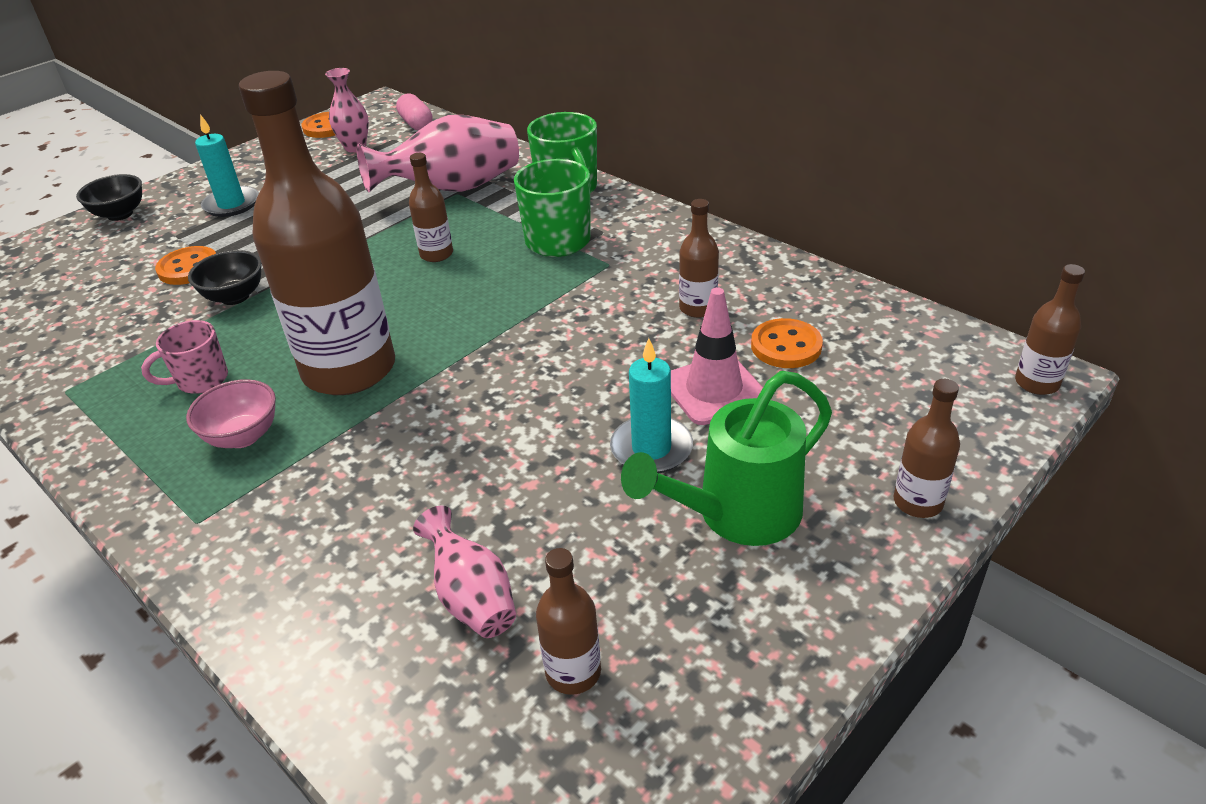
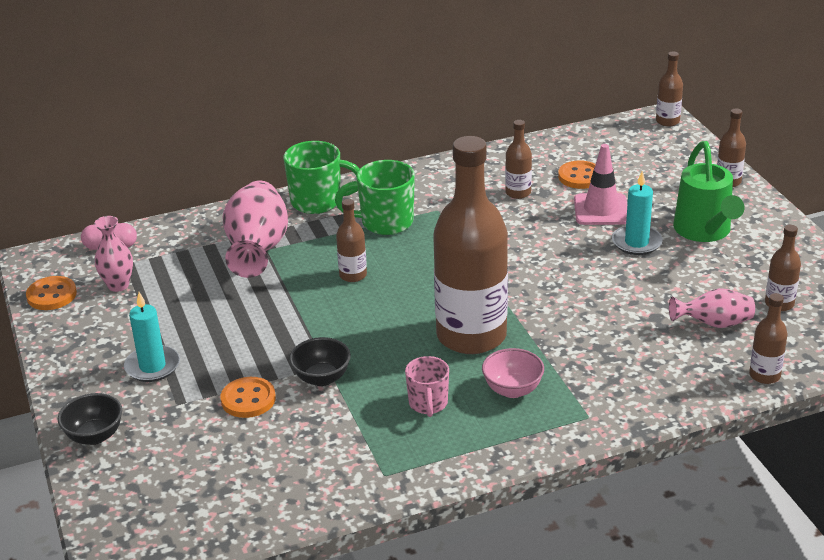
camera: 65 degrees left, 5 degrees down
none -> brown bottle [749,293,788,384]

